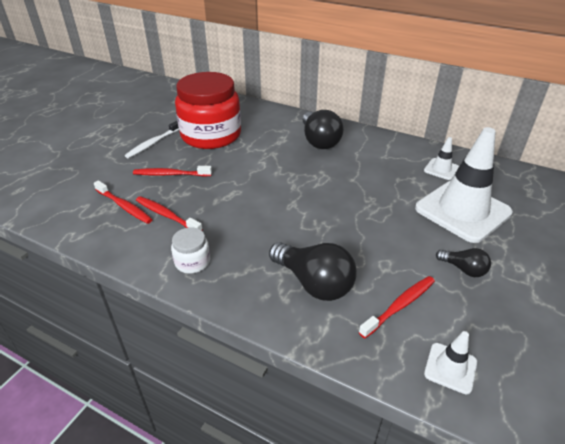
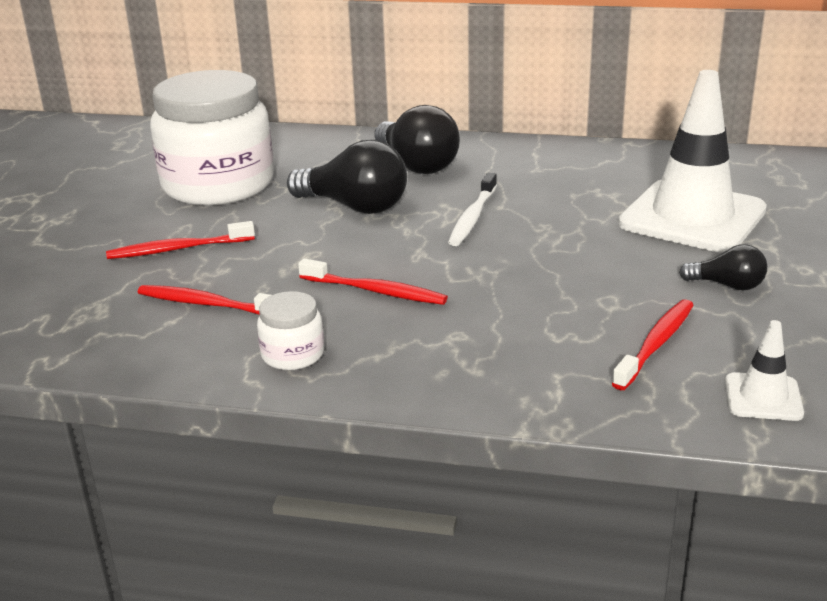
camera: 15 degrees left, 10 degrees down
red toothbrush [94,180,153,224] -> red toothbrush moved to [298,258,448,305]
white toothbrush [125,121,179,158] -> white toothbrush moved to [448,172,497,246]
red jar [175,72,241,149] -> white jar [150,70,274,205]
black light bulb [269,242,357,301] -> black light bulb moved to [287,140,407,214]
white traffic cone [424,137,459,180] -> none

